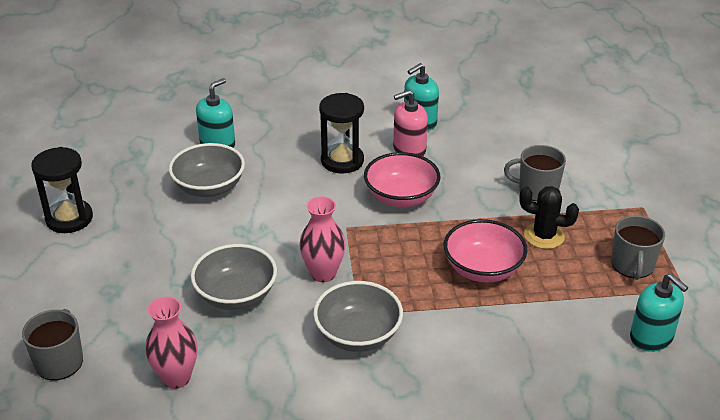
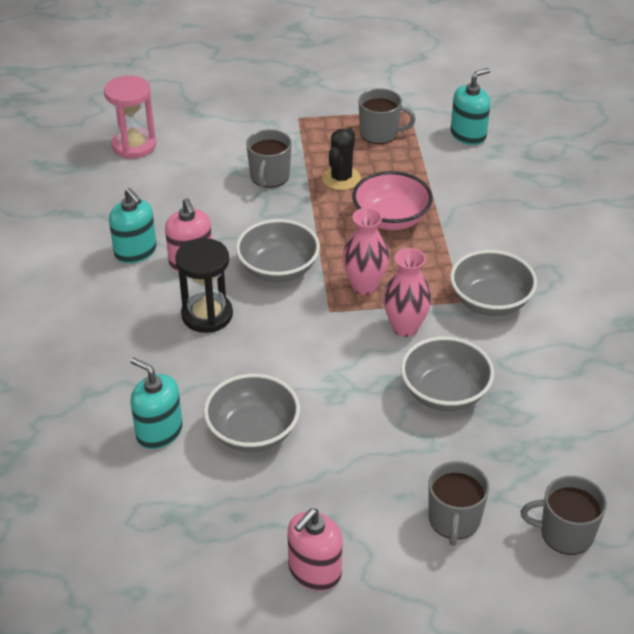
camera: 90 degrees left, 5 degrees up
black hourglass [31,147,93,233] -> pink soap dispenser [287,509,342,591]
pink vase [145,297,198,389] -> pink vase moved to [342,208,389,295]
pink bowl [364,152,440,207] -> grey bowl [236,219,320,282]
none -> pink hourglass [104,75,156,159]
none -> grey mug [428,461,489,546]

